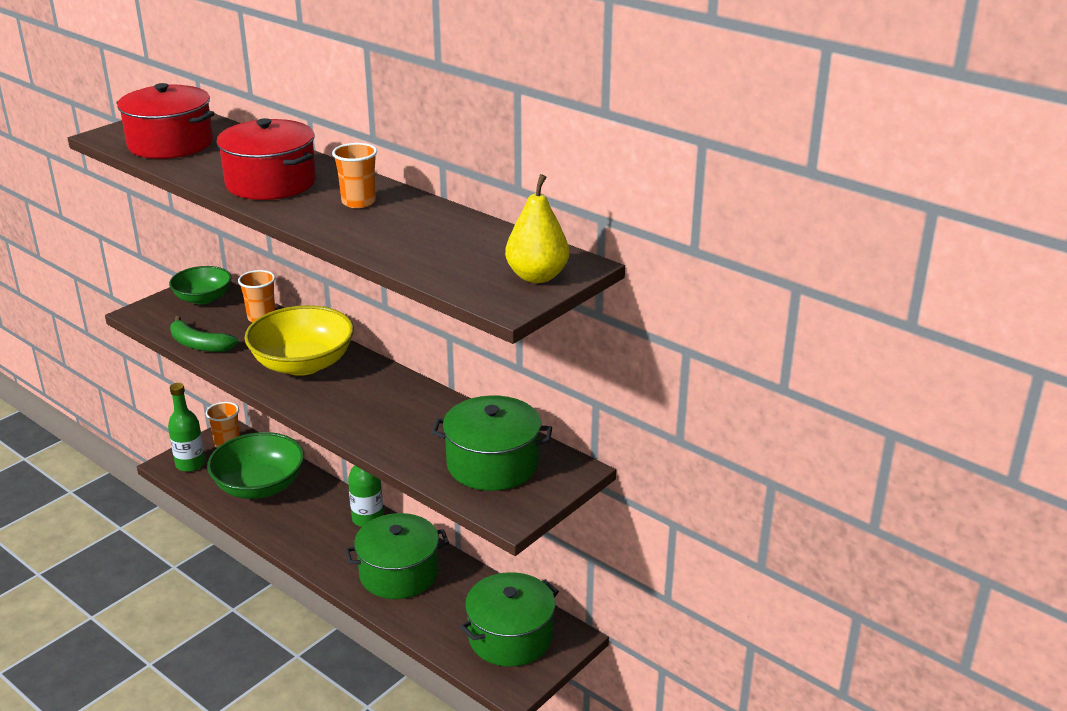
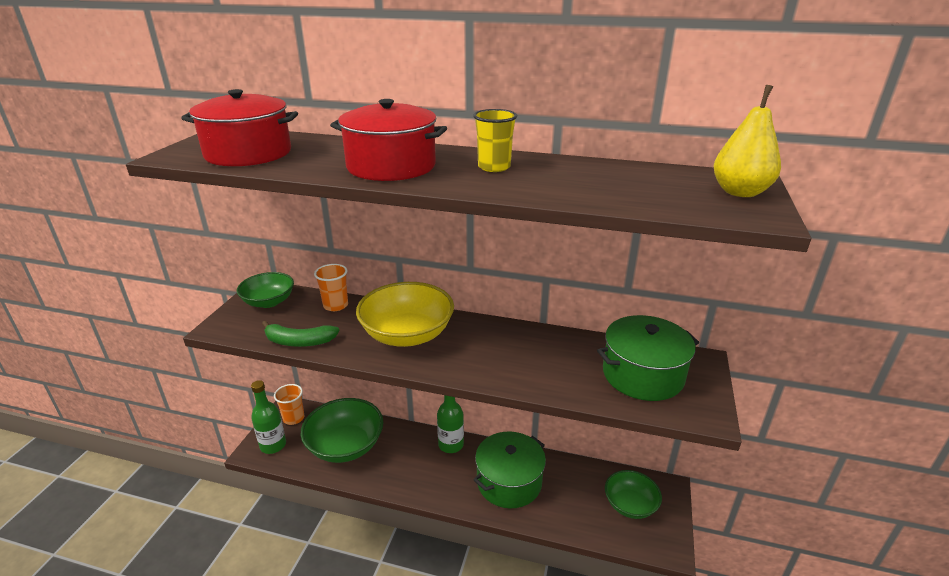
camera: 25 degrees left, 0 degrees up
orange cup [332,143,377,208] -> yellow cup [473,109,517,172]
green pot [460,572,559,667] -> green bowl [605,470,662,519]

